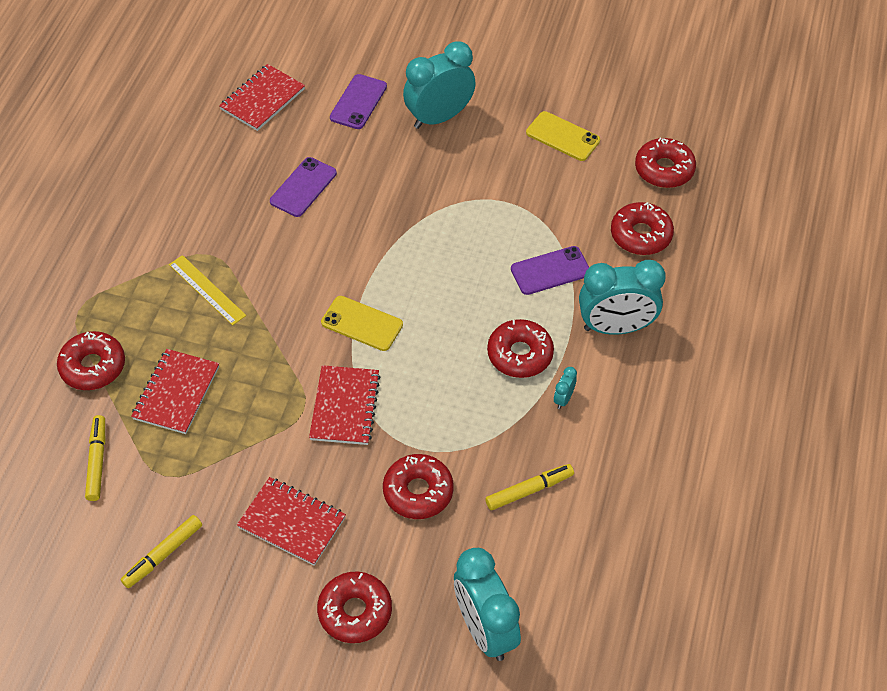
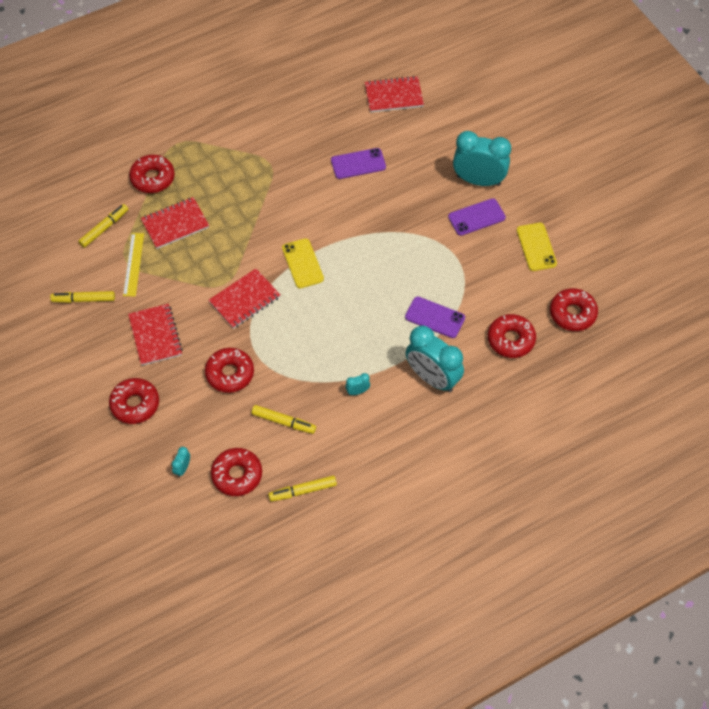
camera: 45 degrees right, 5 degrees up
yellow ruler [169,255,246,325] -> yellow ruler moved to [123,233,144,297]
purple phone [330,74,387,129] -> purple phone moved to [448,198,506,236]
turquoise clock [454,548,521,661] -> turquoise clock [172,447,190,477], size x0.40
red donut [487,319,554,378] -> red donut moved to [211,448,262,496]
none -> yellow marker [268,476,337,502]

